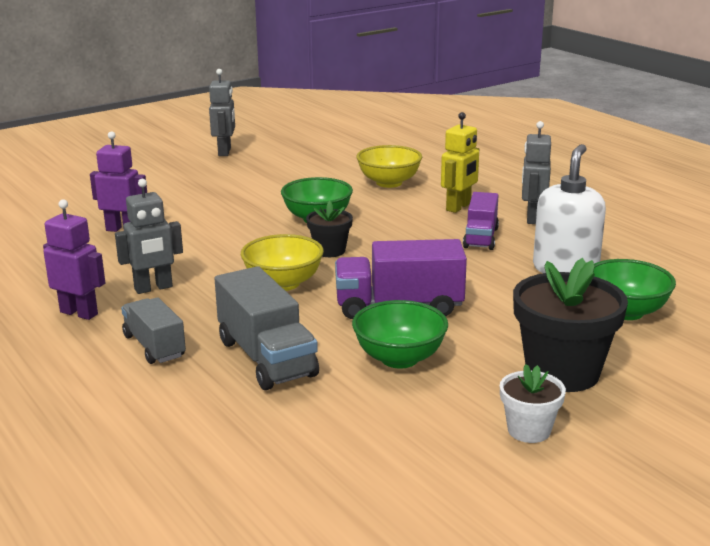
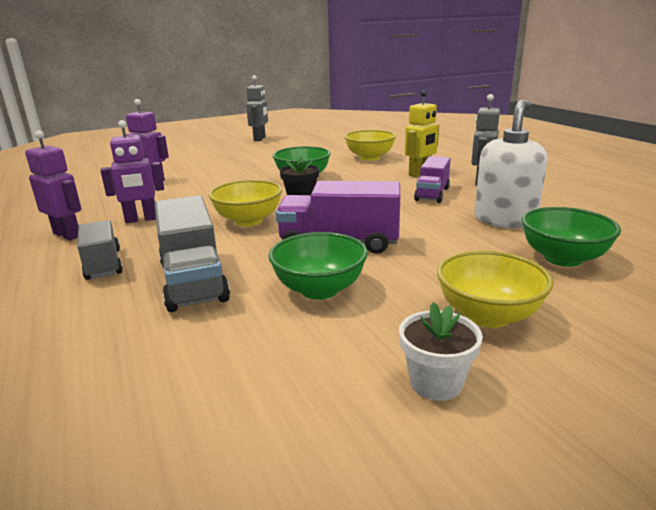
camera: 10 degrees right, 0 degrees up
grey robot [115,179,183,294] -> purple robot [100,120,164,223]
black flower pot [513,258,628,392] -> yellow bowl [437,251,553,328]

